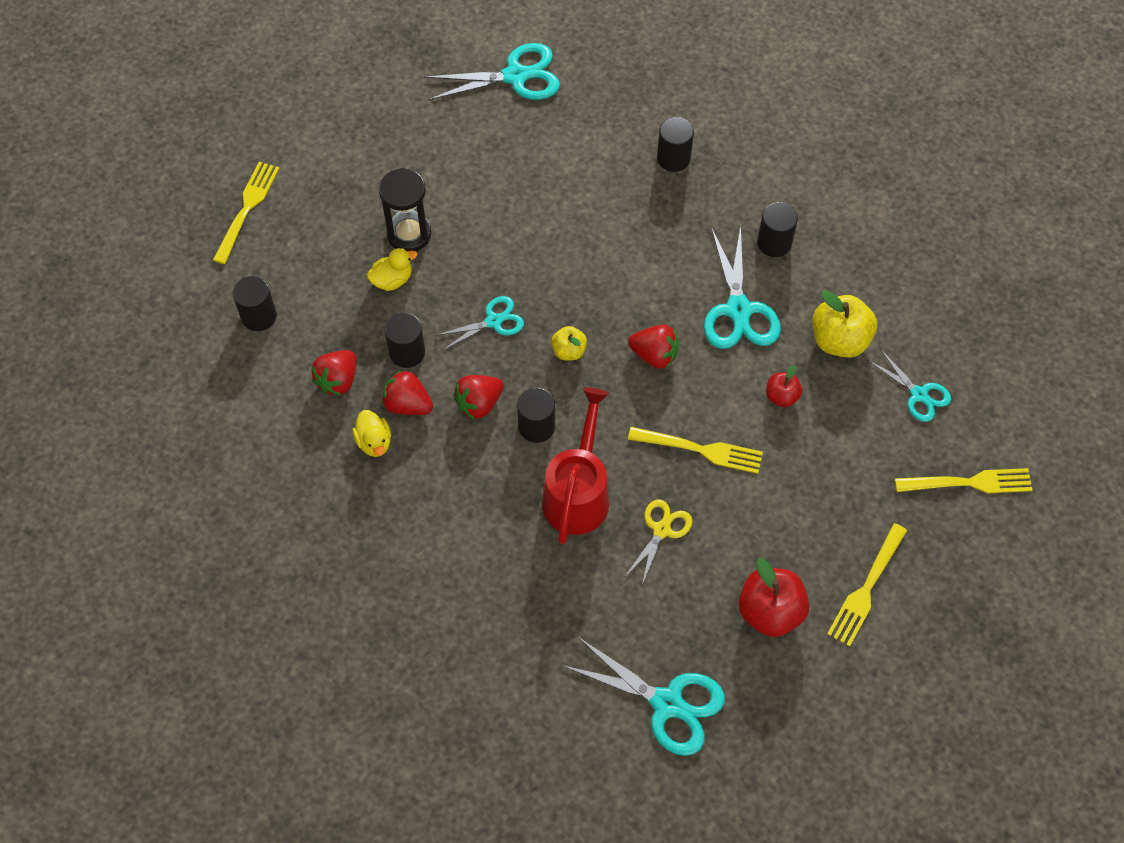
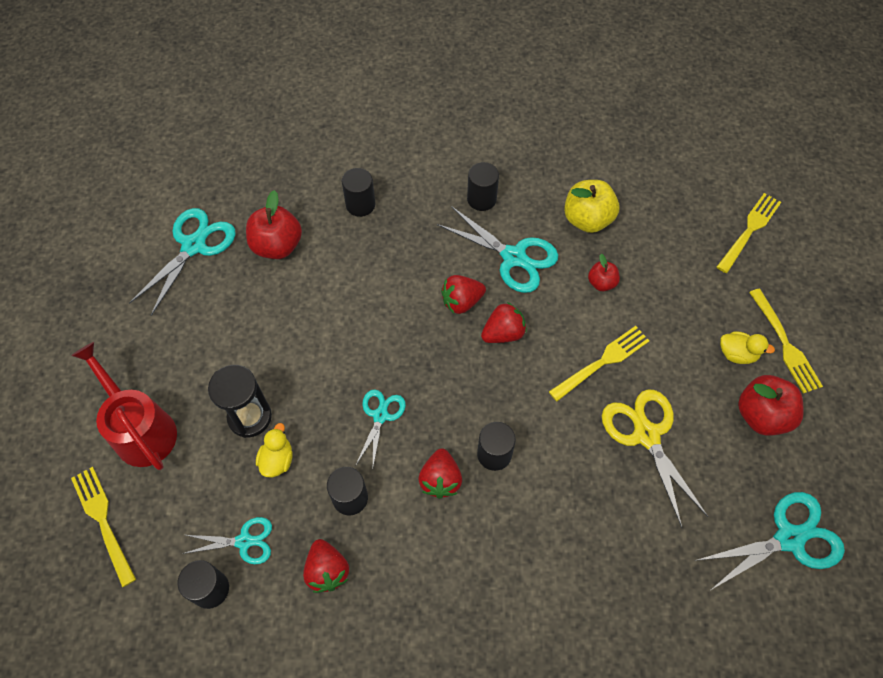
camera: 50 degrees left, 0 degrees up
yellow duck [352,410,391,457] -> yellow duck moved to [720,331,775,364]
red strawberry [382,369,433,415] -> red strawberry moved to [441,275,486,314]
red watering can [542,388,609,544] -> red watering can moved to [71,342,177,470]
yellow apple [551,326,587,361] -> none
yellow scissors [626,500,692,585] -> yellow scissors [602,389,708,527], size x1.67
turquoise scissors [868,350,951,422] -> turquoise scissors moved to [182,517,272,564]
none -> red apple [246,190,302,259]

